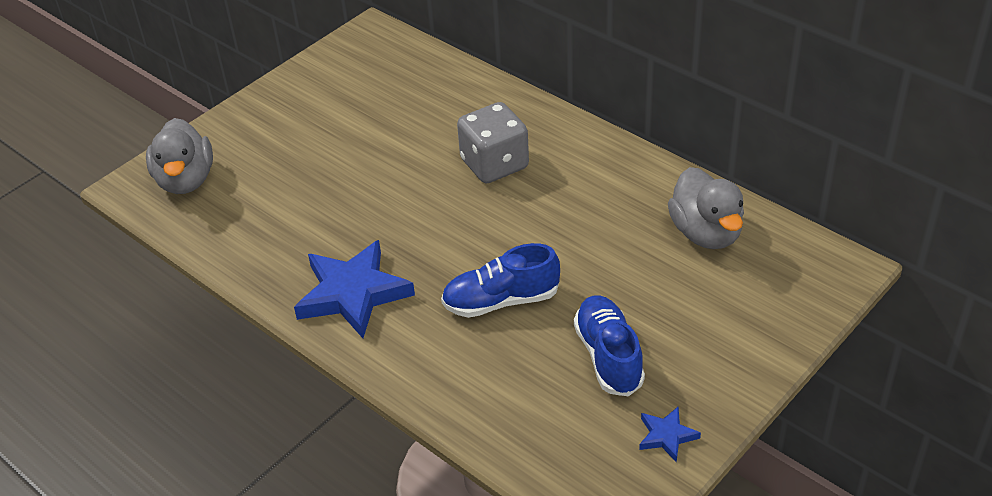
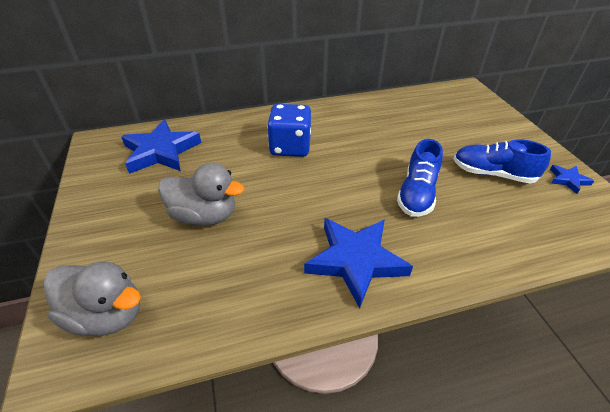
camera: 60 degrees left, 0 degrees up
grey dice [457,102,529,183] -> blue dice [267,104,311,157]
grey duck [668,167,744,249] -> grey duck moved to [158,163,244,226]
none -> blue star [121,120,201,174]

